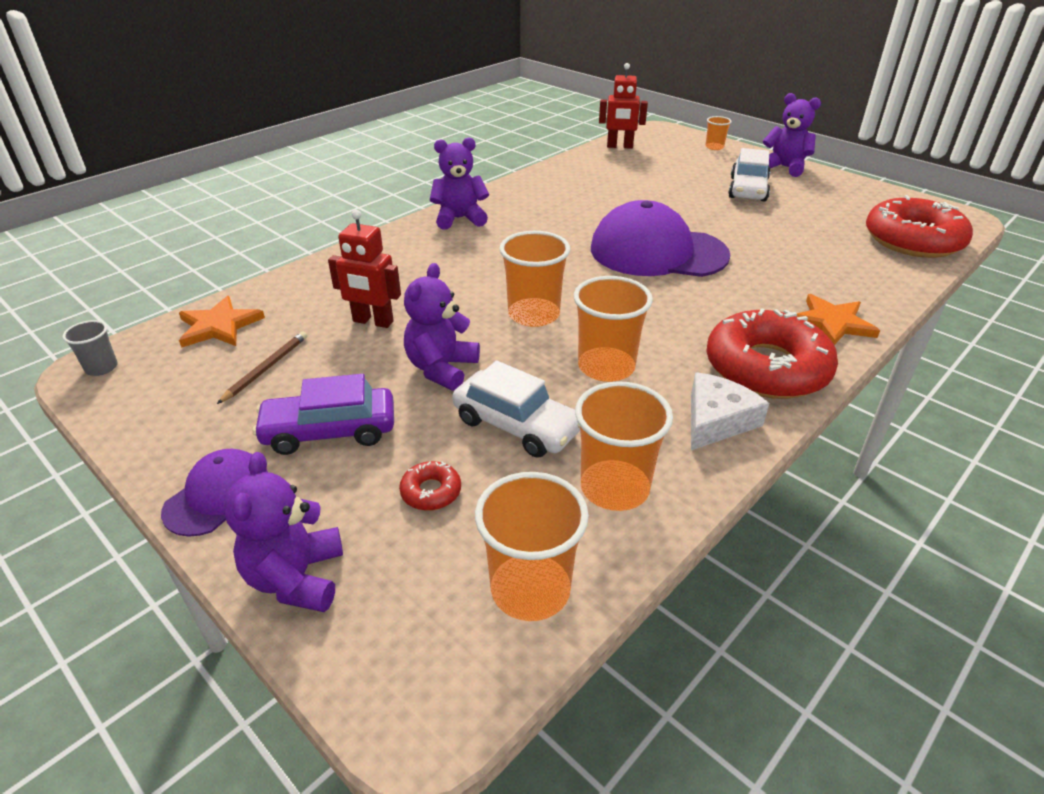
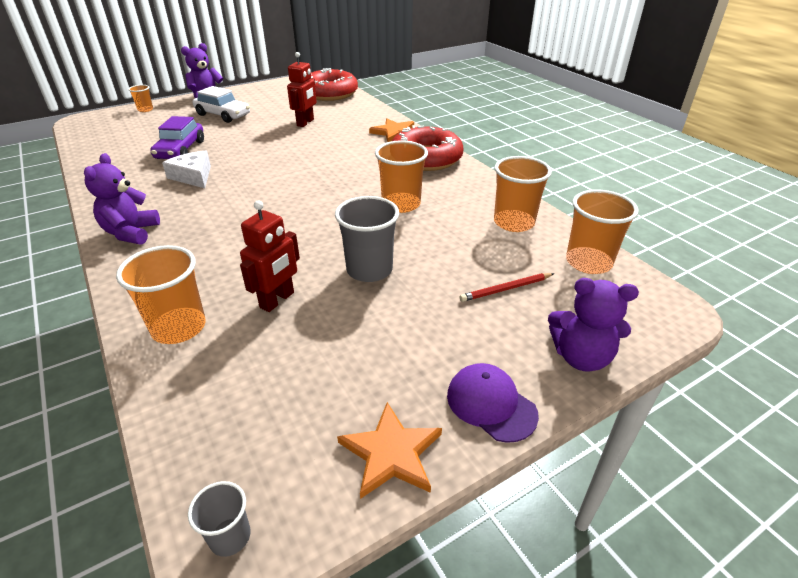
camera: 75 degrees left, 0 degrees up
orange star [179,296,265,348] -> orange star moved to [337,402,442,499]
brown pencil [217,331,307,404] -> none
purple car [253,374,394,455] -> purple car moved to [150,116,204,159]
red donut [399,461,461,511] -> red pencil [460,273,554,302]
purple teddy bear [404,263,480,391] -> grey cup [335,196,399,282]
white car [452,360,580,458] -> none
orange cup [499,231,570,327] -> orange cup moved to [116,245,206,344]
purple cap [591,200,730,277] -> none
red robot [599,63,648,149] -> red robot moved to [287,52,317,127]
white cheese [691,372,769,450] -> white cheese moved to [162,151,211,188]

